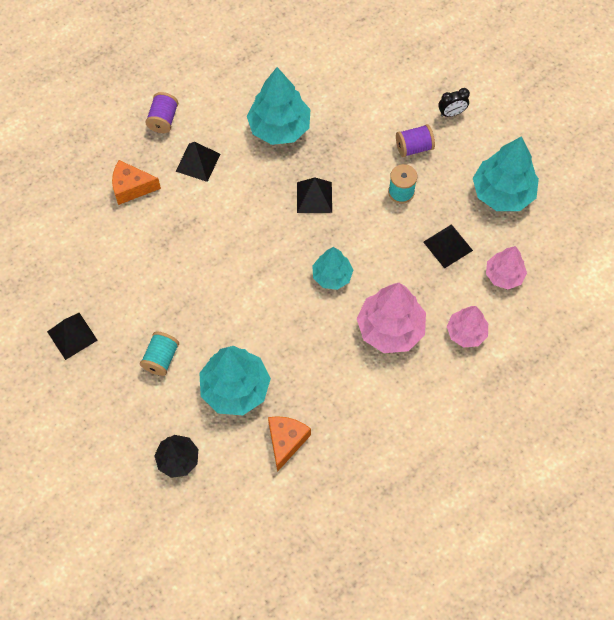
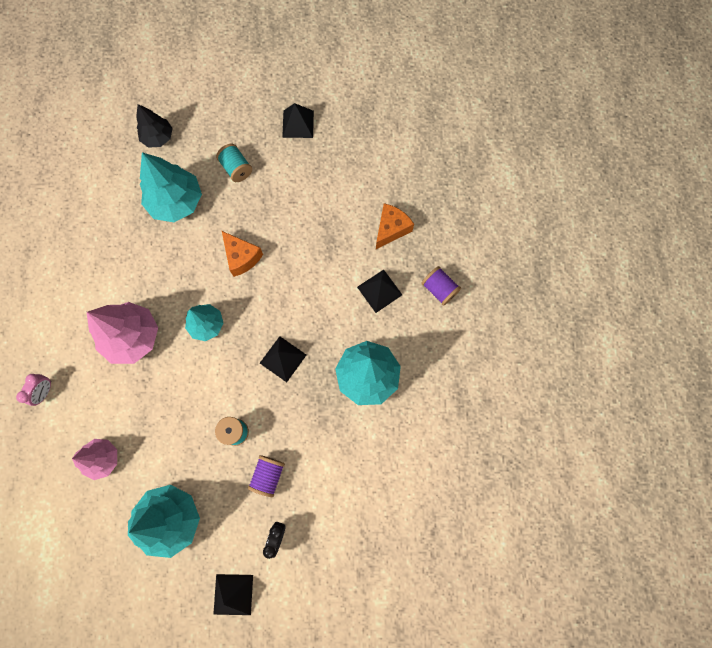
camera: 125 degrees right, 10 degrees up
orange cheese [268,416,311,472] -> orange cheese moved to [222,231,263,277]
black pyramid [423,224,473,269] -> black pyramid moved to [213,574,253,615]
pink tree [447,306,488,347] -> none
none -> pink clock [16,374,51,406]

